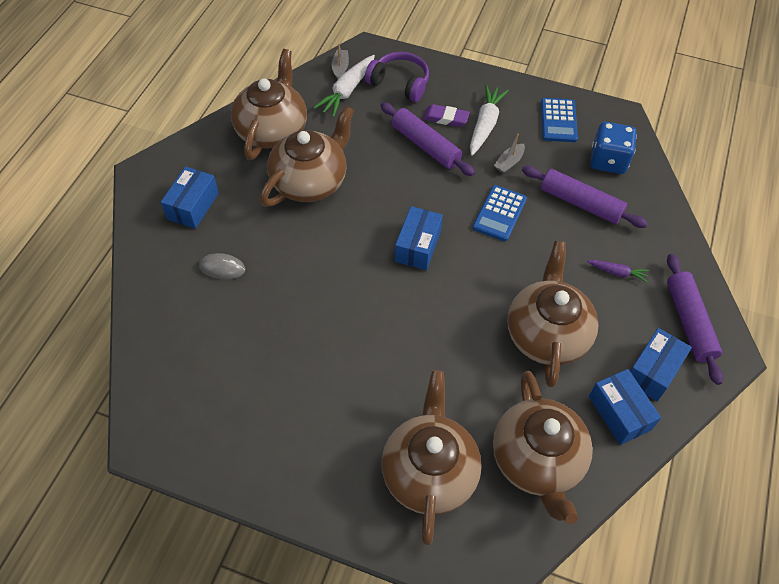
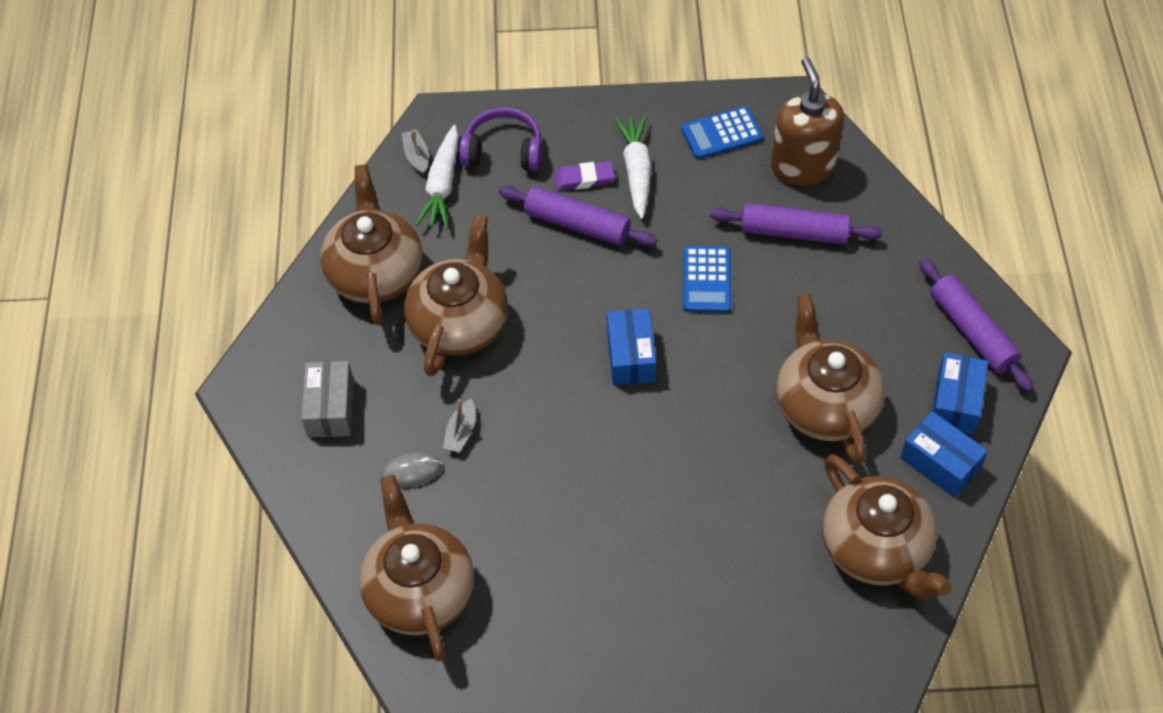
camera: 20 degrees left, 0 degrees up
blue box [161,166,219,229] -> grey box [302,361,354,438]
brown teapot [381,370,482,545] -> brown teapot moved to [359,475,474,662]
grey boat [494,134,525,174] -> grey boat moved to [443,399,475,452]
blue calculator [541,98,578,142] -> blue calculator turned 90 degrees clockwise [681,106,763,159]
purple carrot [587,260,649,282] -> none
blue dice [590,122,637,174] -> brown soap dispenser [771,57,844,186]

